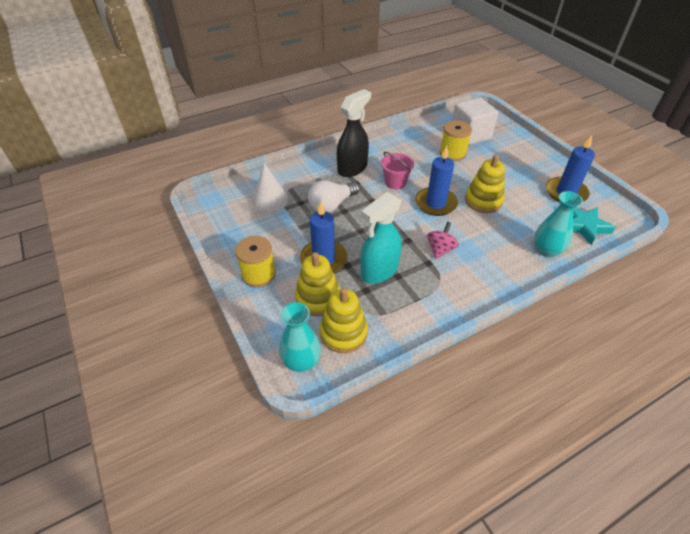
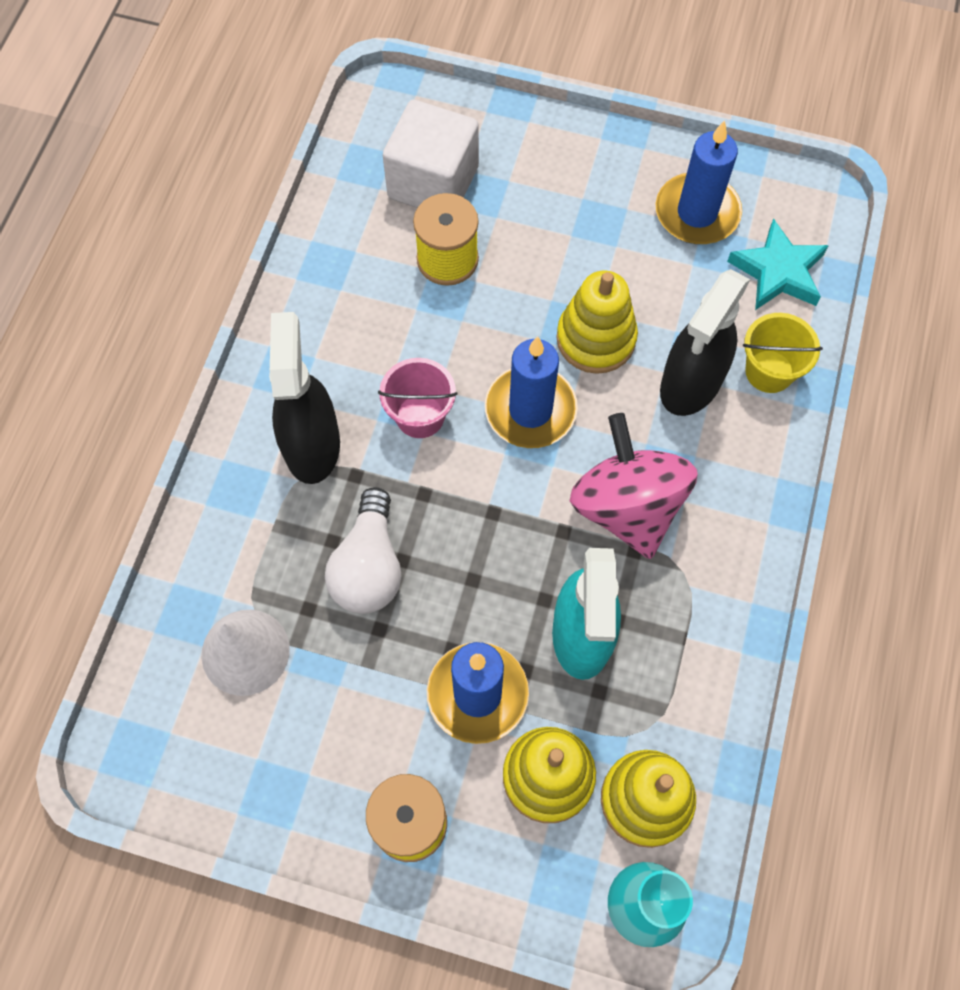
camera: 45 degrees left, 20 degrees up
pink spinning top [427,221,459,259] -> pink spinning top [570,413,698,559], size x1.88
turquoise vase [534,191,583,257] -> yellow bucket [743,313,823,393]
none -> black spray bottle [660,269,750,416]

